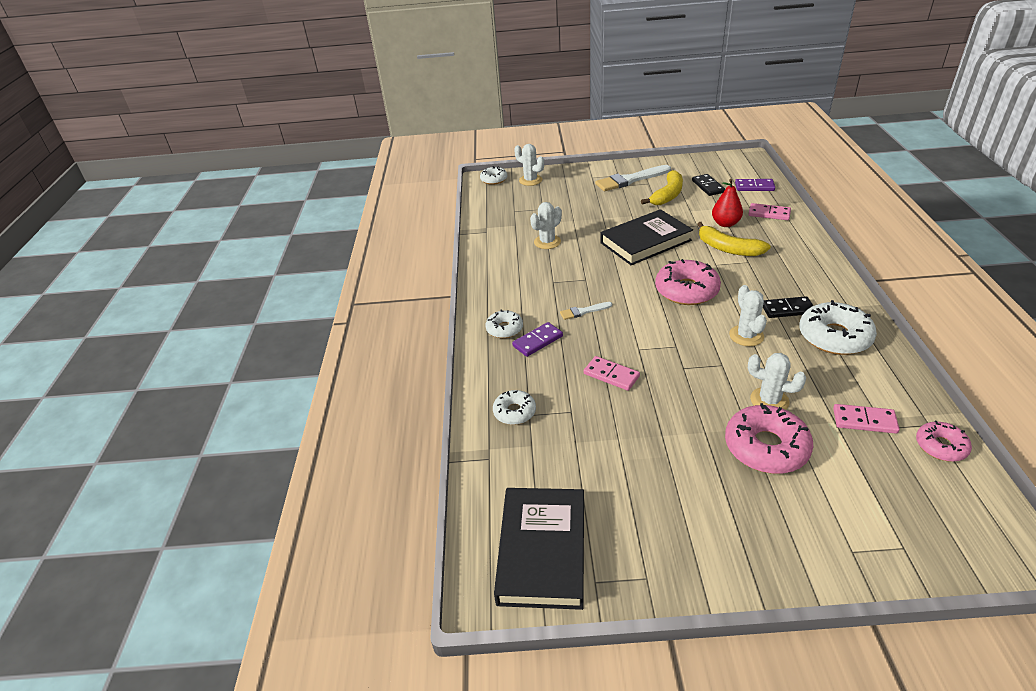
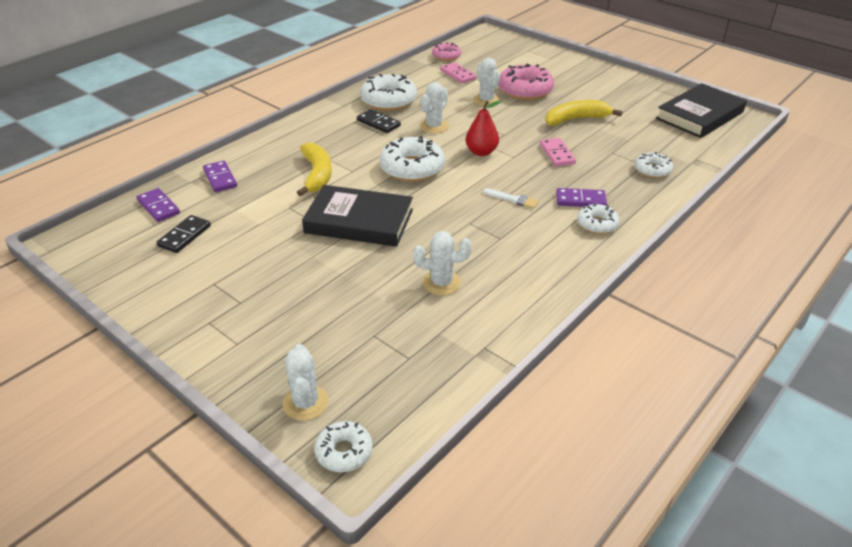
camera: 140 degrees left, 0 degrees up
white brush [595,165,671,191] -> none
yellow banana [641,170,683,205] -> yellow banana moved to [545,100,622,126]
pink donut [655,259,721,305] -> white donut [380,136,445,182]
red pear [712,179,743,227] -> red pear moved to [465,101,502,156]
pink domino [748,203,791,220] -> purple domino [203,161,237,192]

